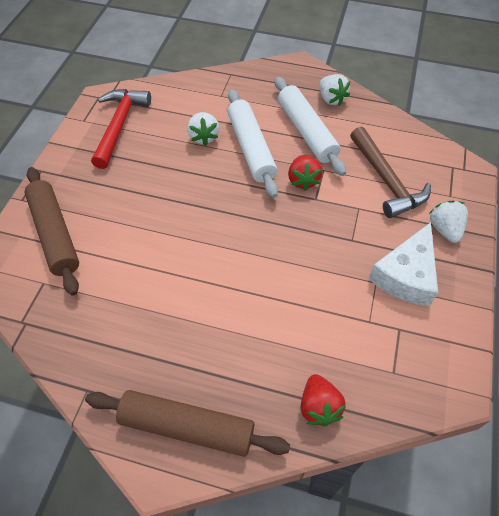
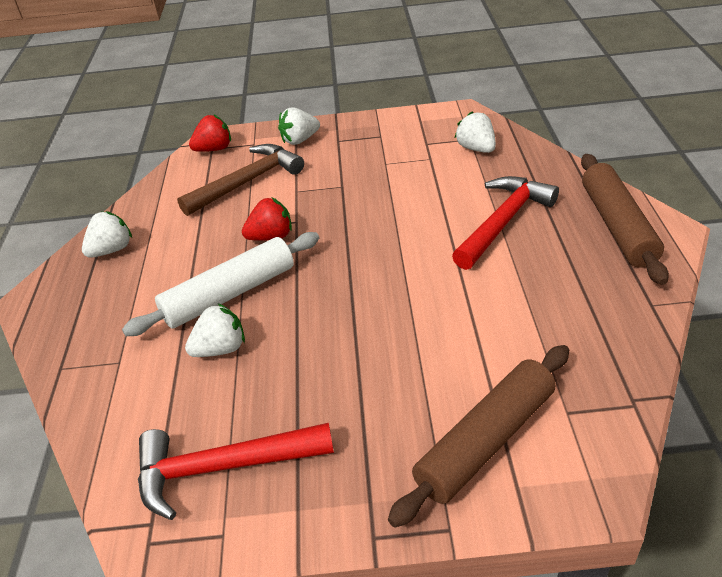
camera: 105 degrees left, 15 degrees down
white rolling pin [275,77,346,176] -> none
red strawberry [301,374,346,427] -> red strawberry moved to [189,114,231,152]
white cheese [369,222,438,306] -> none
none -> red hammer [452,176,559,270]
none -> white strawberry [455,111,496,153]

